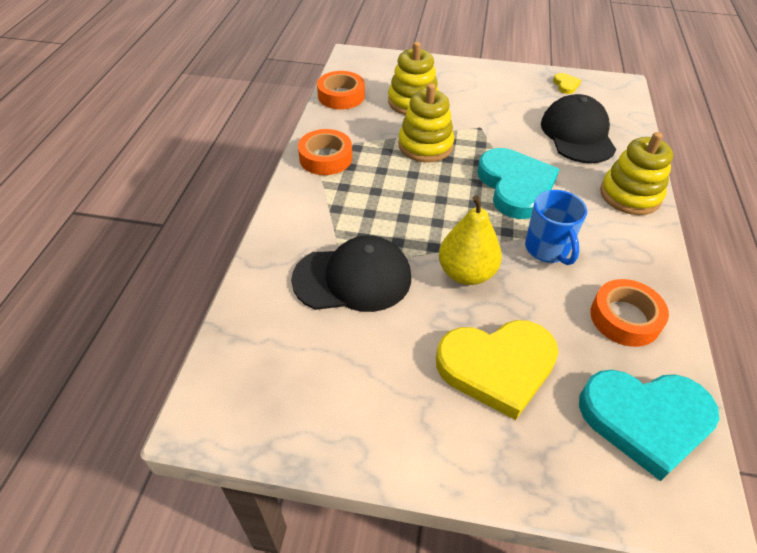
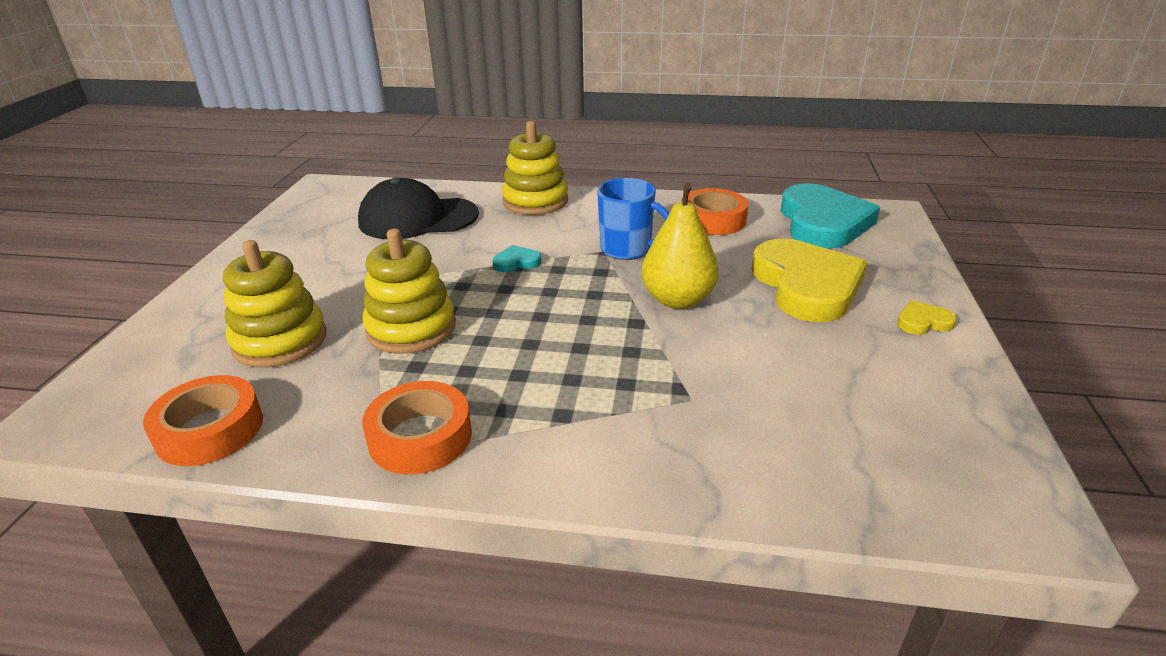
camera: 90 degrees left, 15 degrees down
black cap [291,235,411,312] -> none
turquoise heart [477,148,559,219] -> turquoise heart [492,245,541,272], size x0.41
blue mug [525,190,587,265] -> blue mug turned 45 degrees clockwise [597,178,669,260]
yellow heart [553,73,581,94] -> yellow heart moved to [897,300,957,334]

